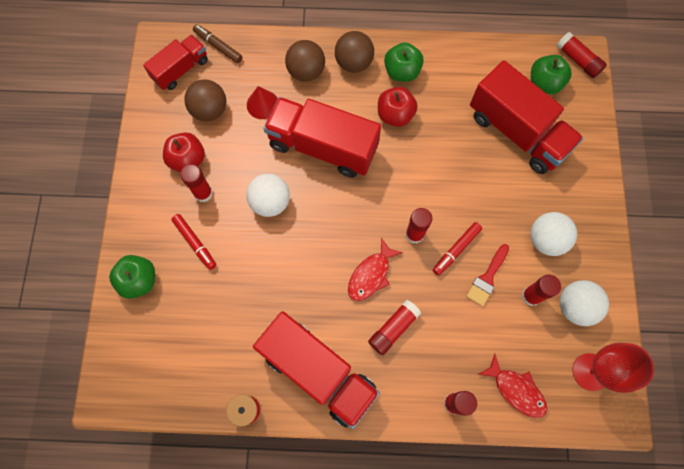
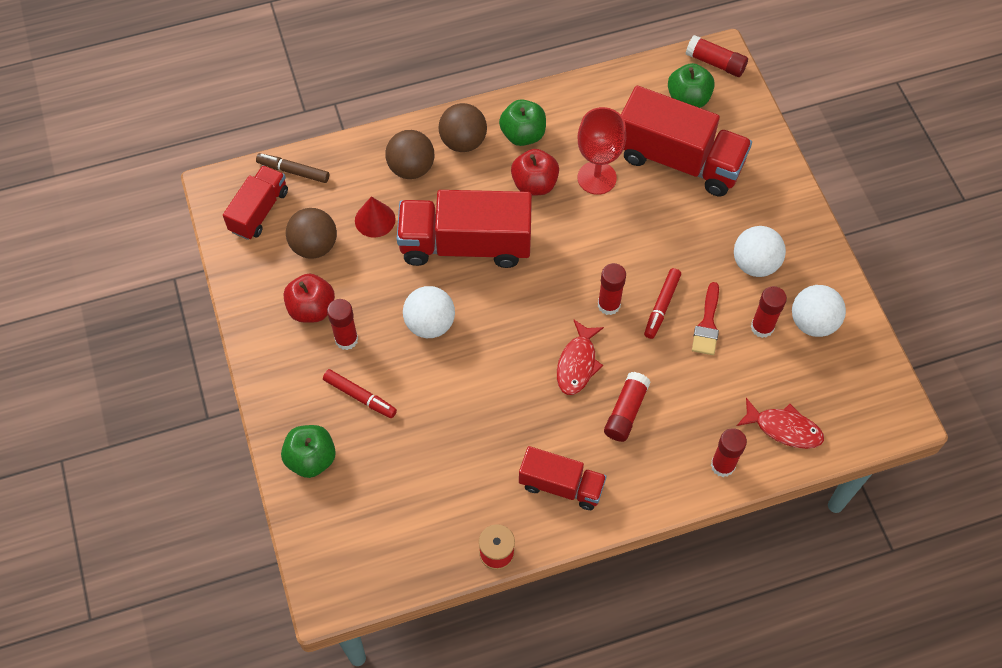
camera: 20 degrees left, 10 degrees down
red truck [253,311,380,429] -> red truck [519,446,607,510], size x0.58
red goblet [573,343,654,393] -> red goblet moved to [578,107,626,195]

